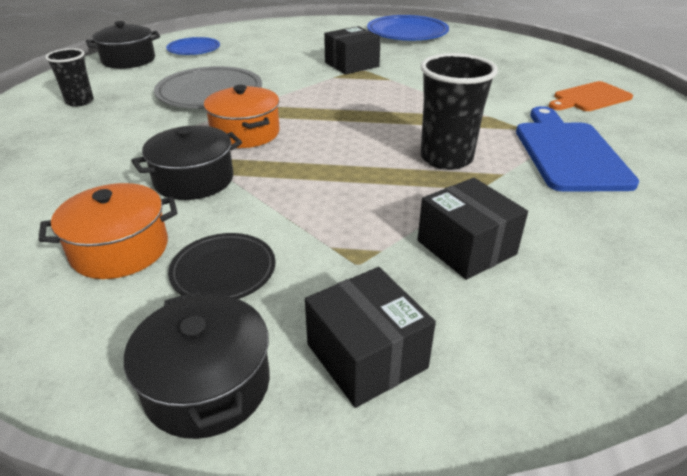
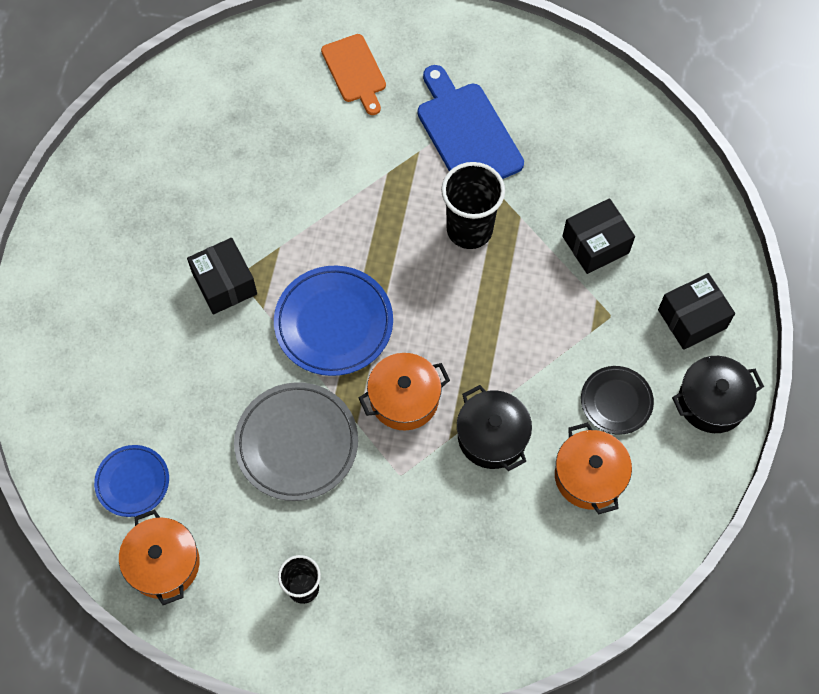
camera: 85 degrees left, 30 degrees up
black pot [86,21,160,69] -> orange pot [119,509,200,605]
blue plate [367,15,449,41] -> blue plate moved to [274,266,393,376]
blue cutting board [516,106,639,192] -> blue cutting board turned 60 degrees clockwise [417,65,524,179]

